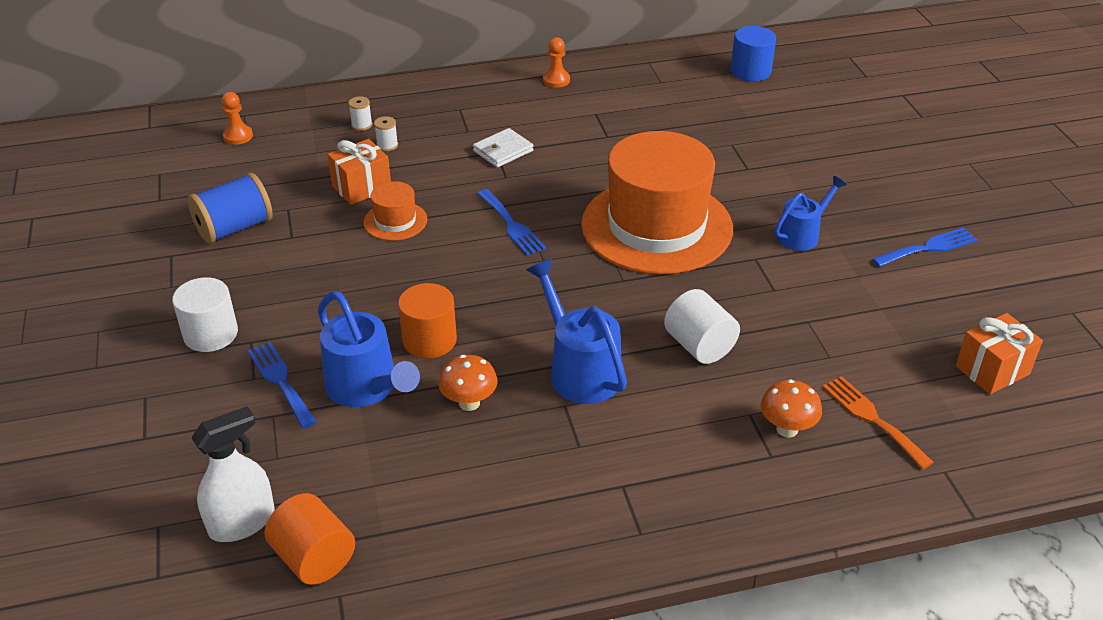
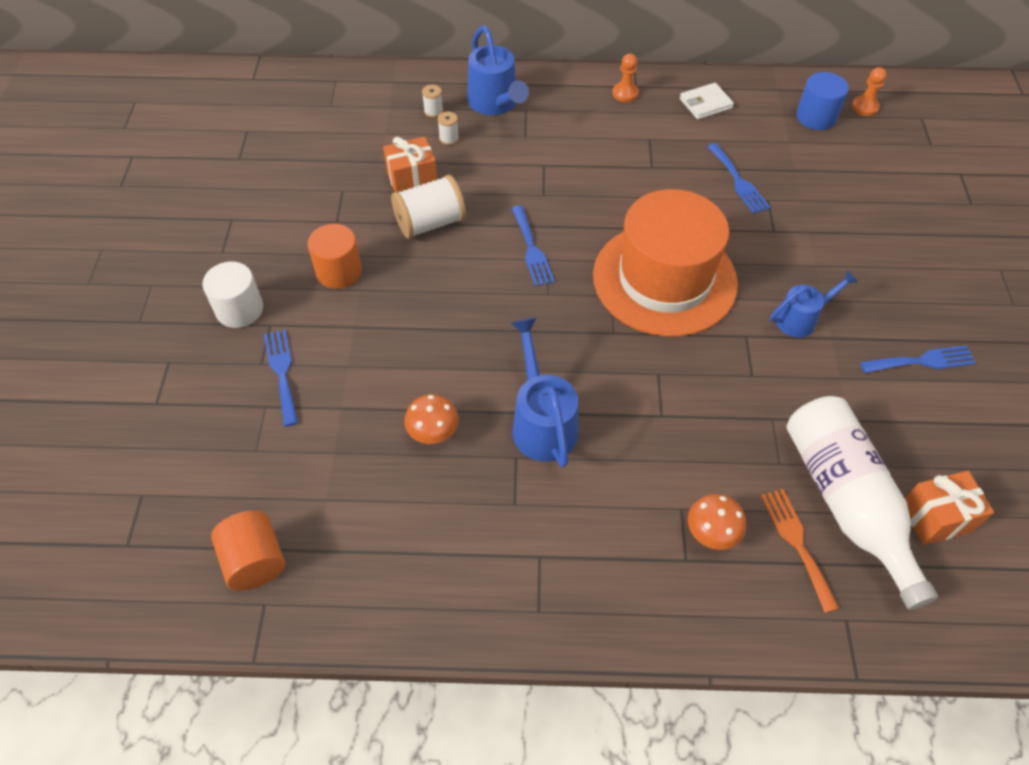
camera: 15 degrees right, 15 degrees up
blue spool [187,173,273,244] -> none
white spray bottle [191,406,275,542] -> none
orange pawn [222,92,253,145] -> orange pawn moved to [852,67,887,116]
blue watering can [318,291,420,407] -> blue watering can moved to [467,26,529,115]
orange hat [363,181,427,241] -> white spool [391,175,466,239]
orange cylinder [398,283,457,358] -> orange cylinder moved to [308,224,362,289]
white wallet [473,128,534,168] -> white wallet moved to [680,83,734,119]
white cylinder [664,289,740,364] -> none
none -> blue fork [707,143,770,214]
none -> white bottle [786,396,938,610]

